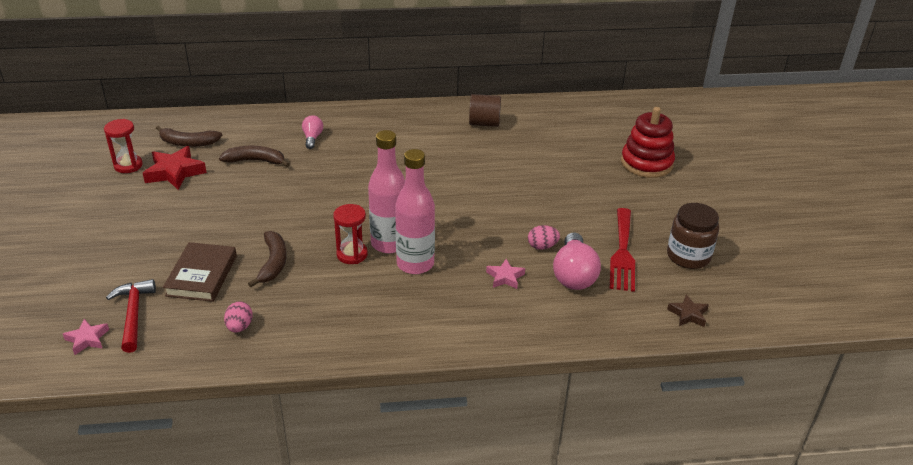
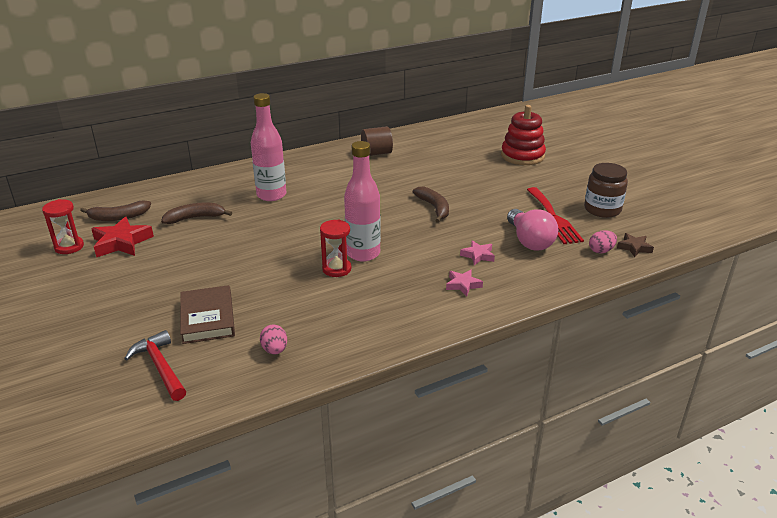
camera: 20 degrees left, 5 degrees down
pink star [63,319,109,355] -> pink star moved to [446,269,483,296]
brown banana [248,231,287,287] -> brown banana moved to [413,187,449,223]
pink light bulb [302,115,323,149] -> none
pink bottle [395,149,435,274] -> pink bottle moved to [251,93,286,201]
pink egg [528,225,560,250] -> pink egg moved to [589,230,617,254]

